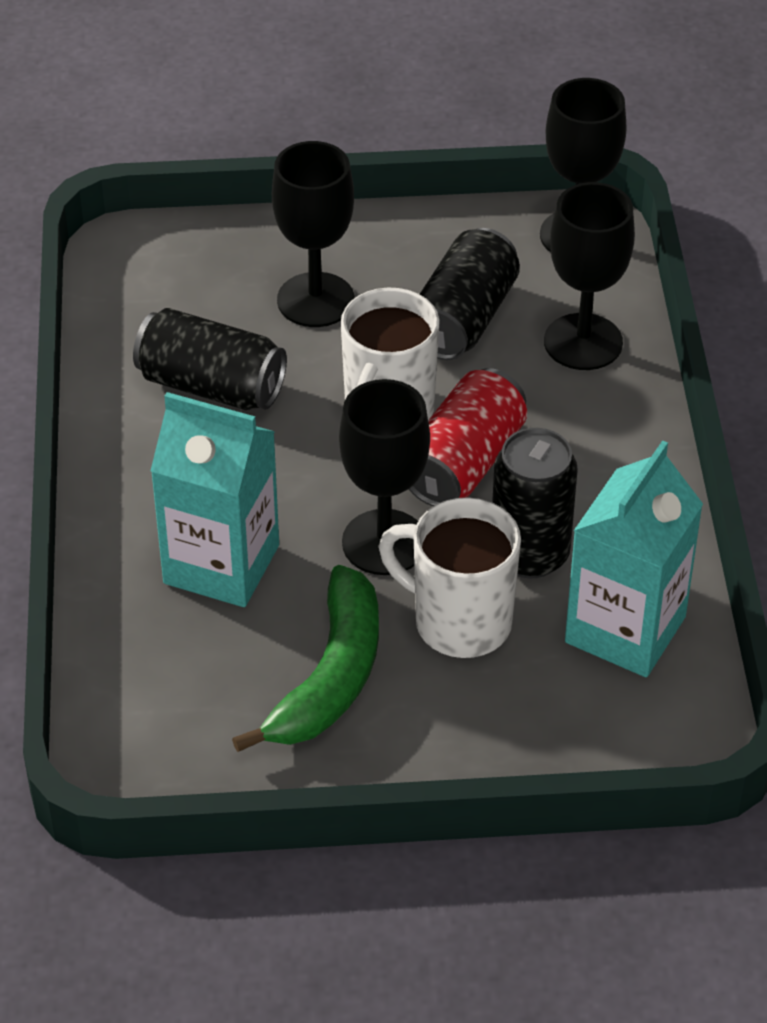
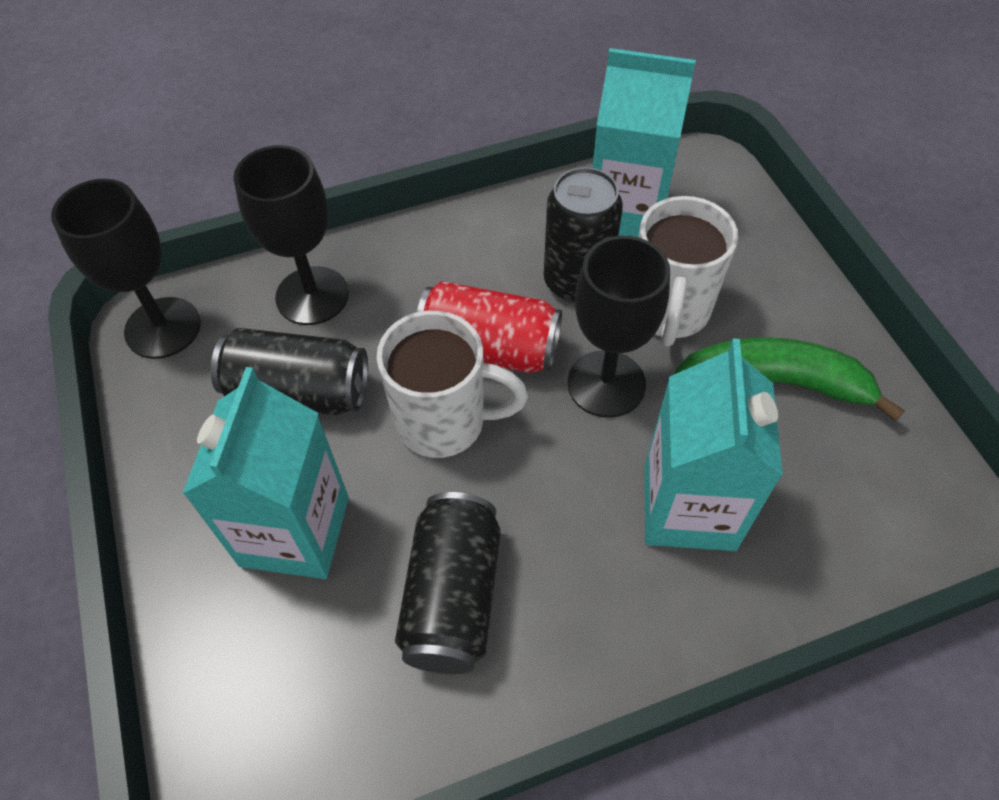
camera: 105 degrees left, 10 degrees up
black goblet [272,141,355,327] -> turquoise carton [182,367,349,579]

